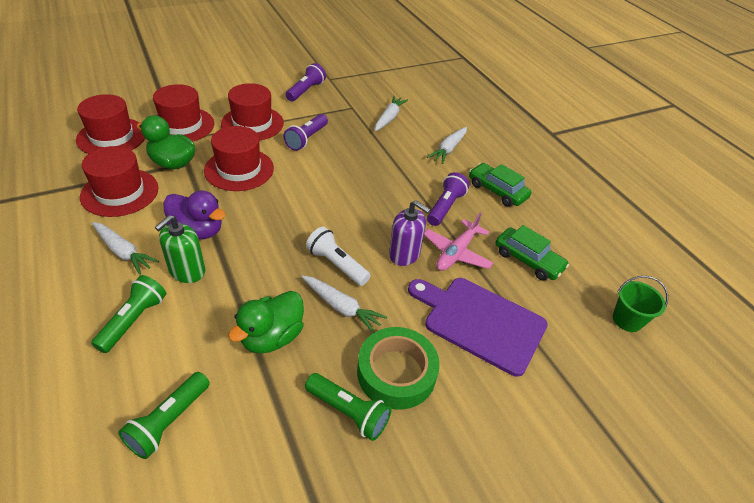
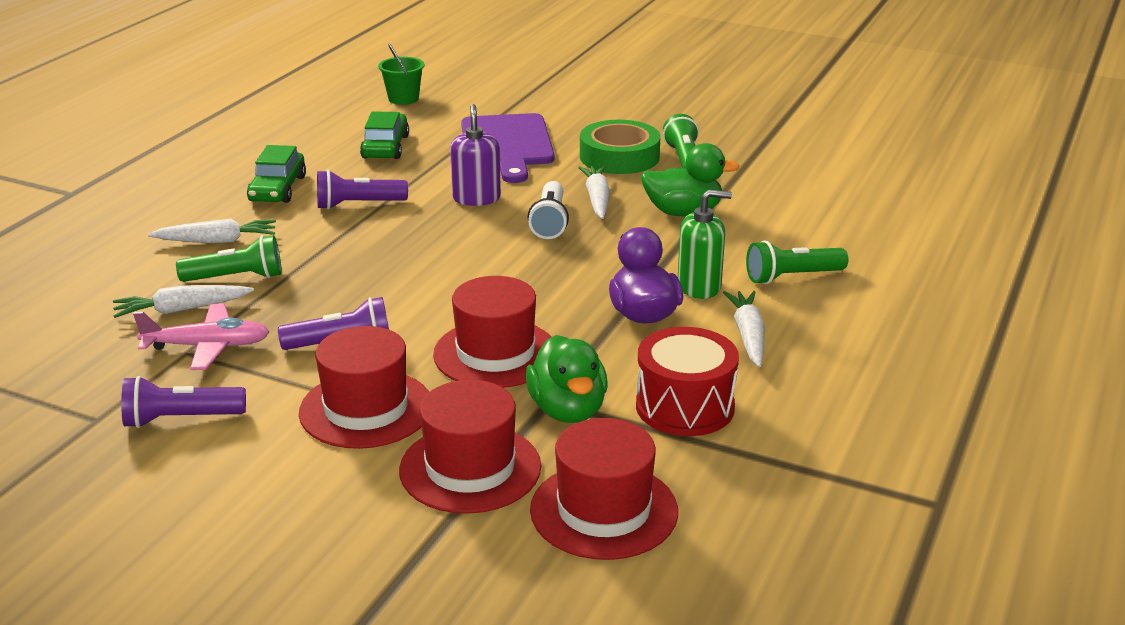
camera: 125 degrees left, 15 degrees down
red hat [80,146,159,217] -> red drum [636,327,739,436]
green flashlight [118,372,210,459] -> green flashlight moved to [176,235,282,282]
pink plane [424,212,493,271] -> pink plane moved to [133,303,269,370]

